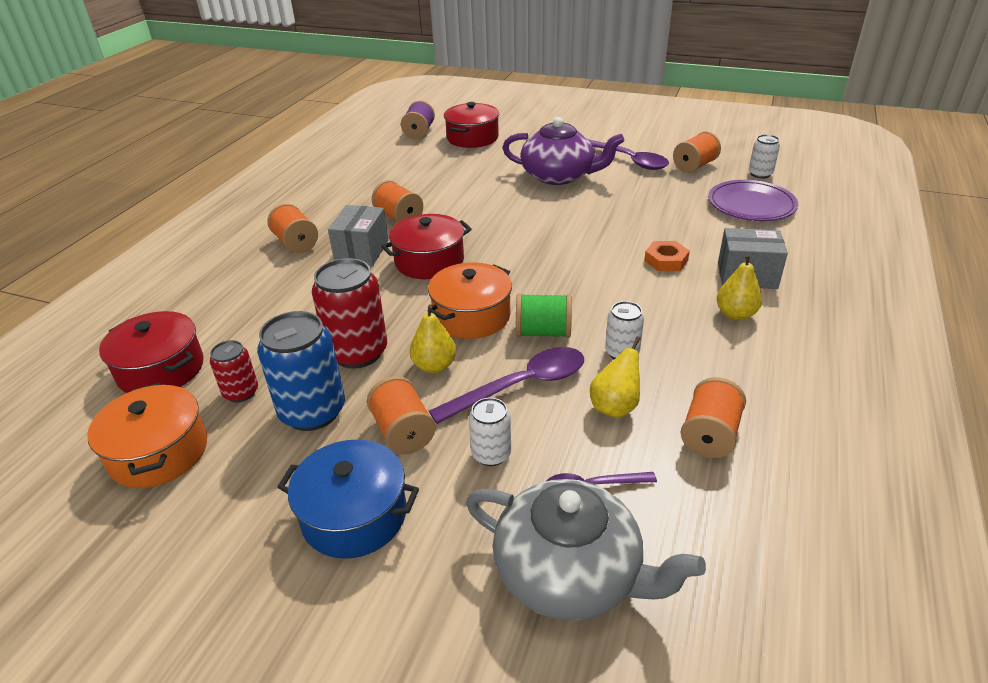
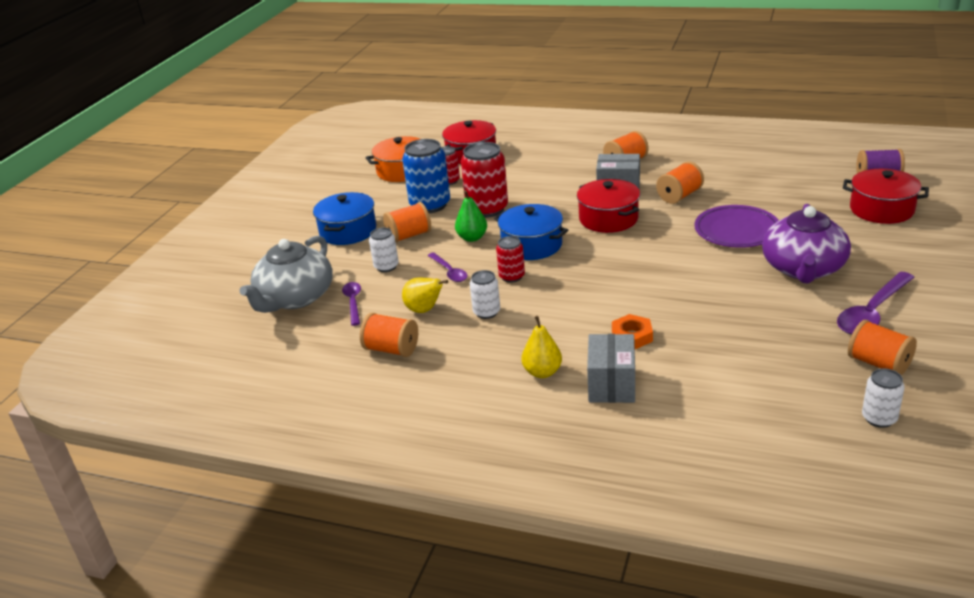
camera: 90 degrees right, 5 degrees down
yellow pear [410,304,456,373] -> green pear [455,190,487,242]
orange pot [428,262,512,339] -> blue pot [494,204,568,260]
purple spoon [429,347,584,424] -> purple spoon [427,252,468,282], size x0.58
green spool [516,293,572,338] -> red can [496,236,525,283]
purple plate [708,180,798,221] -> purple plate moved to [694,205,779,248]

